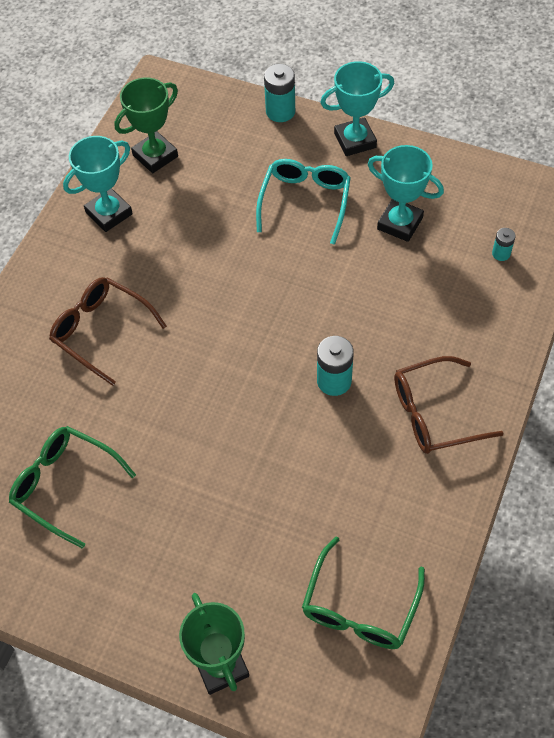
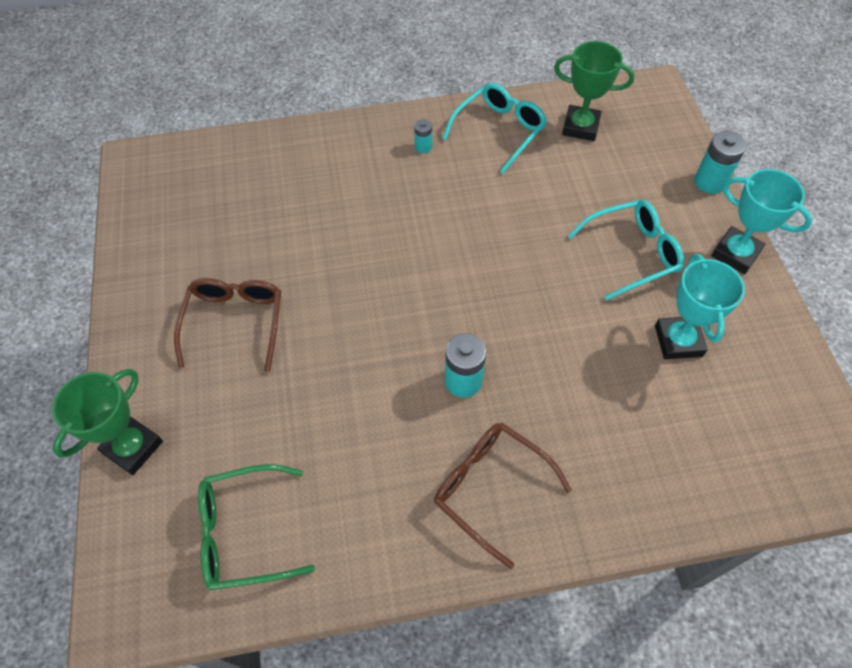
camera: 55 degrees right, 0 degrees up
green glasses [9,426,136,549] -> none
brown glasses [49,277,167,386] -> brown glasses moved to [174,278,281,372]
turquoise trophy [63,136,133,232] -> turquoise glasses [442,83,547,174]
turquoise battery [492,228,516,261] -> turquoise battery moved to [414,119,432,153]

